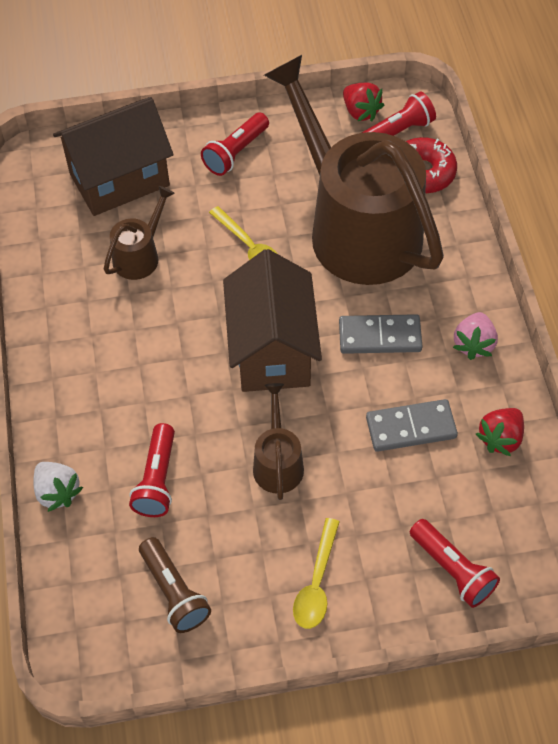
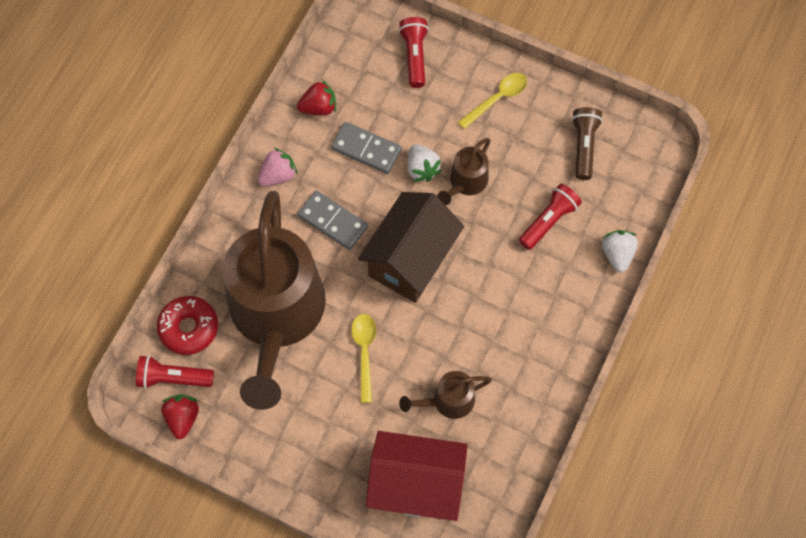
camera: 145 degrees left, 10 degrees up
brown house [53,97,173,216] -> red house [366,431,468,521]
red flashlight [201,112,269,176] -> none
none -> white strawberry [407,144,442,182]

